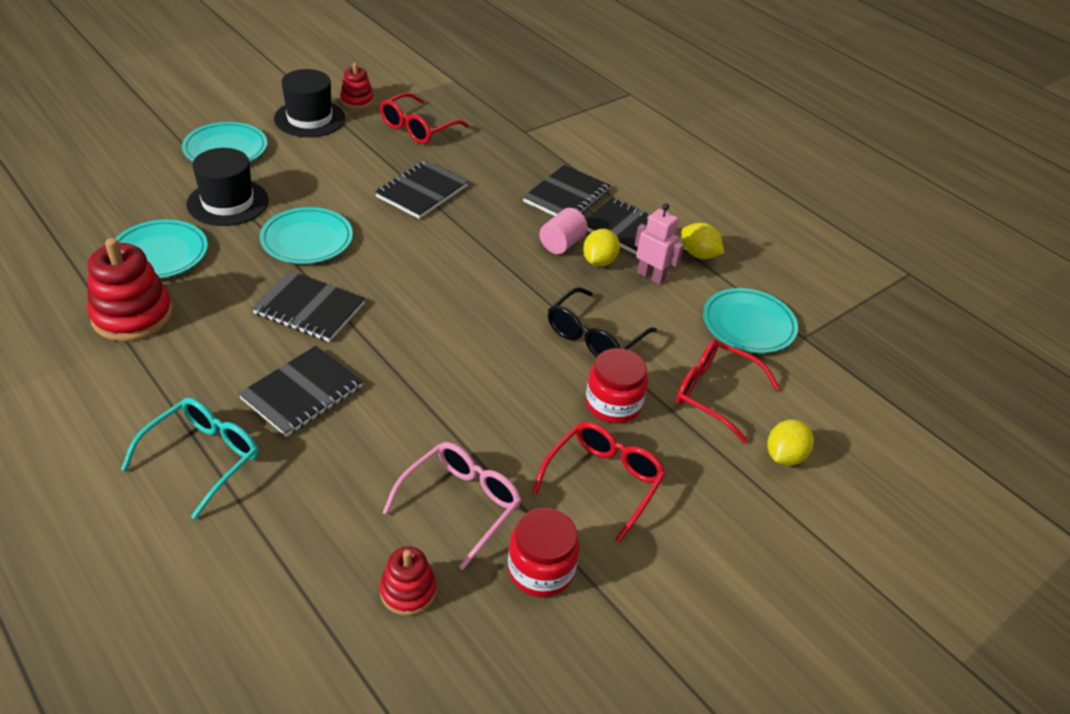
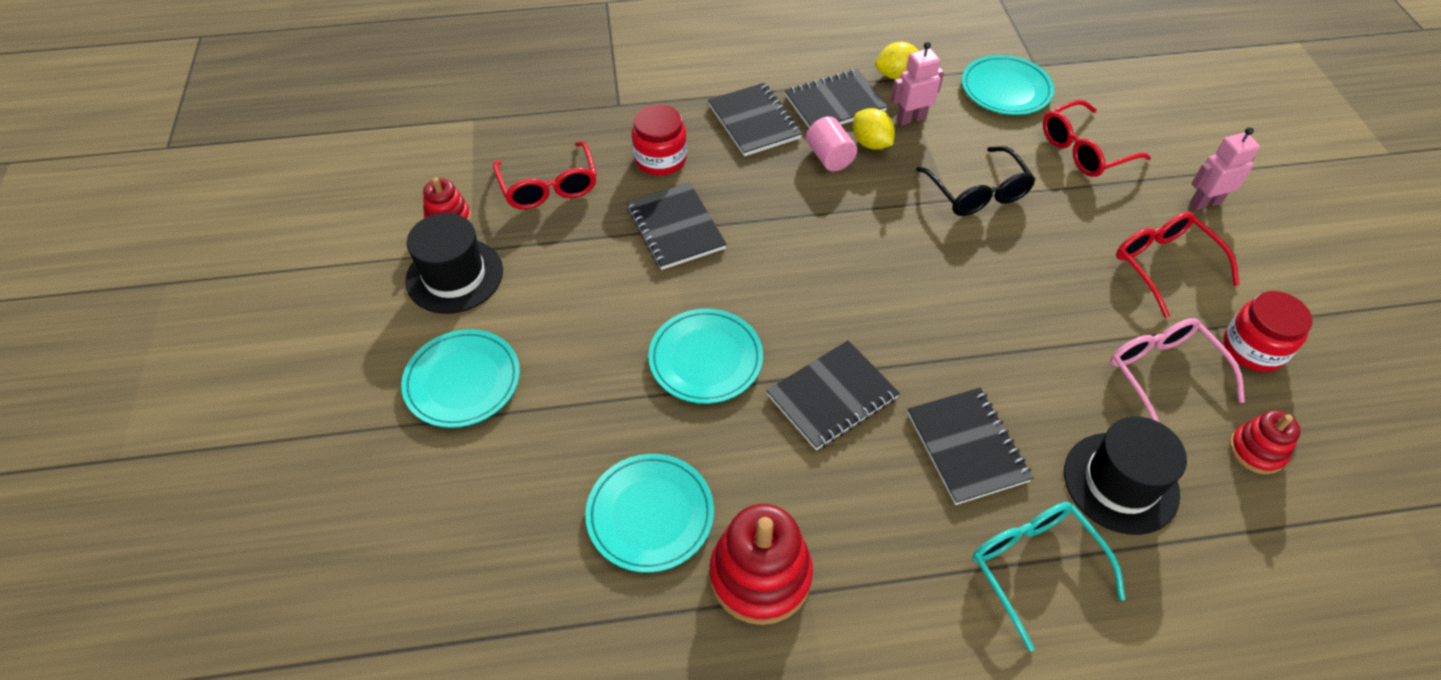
camera: 55 degrees left, 10 degrees up
black hat [187,148,269,226] -> black hat moved to [1064,416,1187,535]
red jar [586,348,648,423] -> red jar moved to [632,104,687,175]
yellow lemon [767,419,814,466] -> none
none -> pink robot [1190,127,1260,210]

